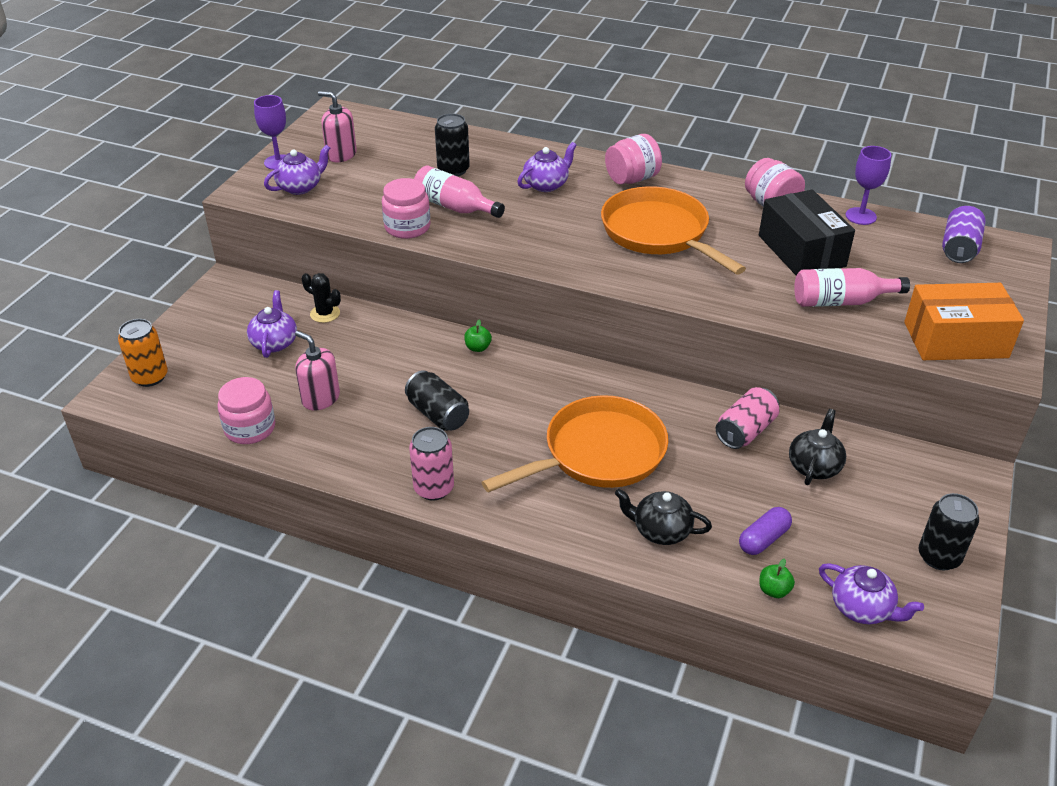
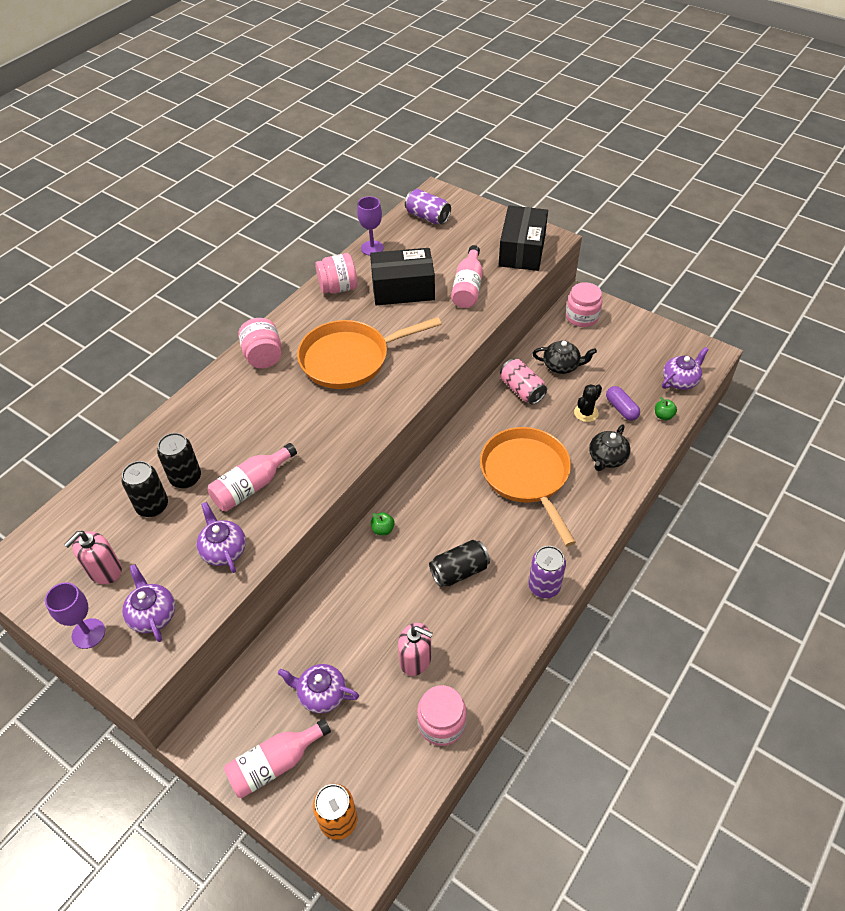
camera: 75 degrees left, 10 degrees up
pink soap dispenser [295,331,340,410] -> pink soap dispenser turned 120 degrees counterclockwise [398,623,433,676]
black cactus [302,273,341,323] -> black cactus moved to [574,384,602,422]
pink jar [382,178,431,239] -> pink jar moved to [566,282,603,327]
pink can [409,427,454,500] -> purple can [529,546,566,598]
purple teapot [517,142,577,192] -> purple teapot moved to [197,502,246,573]
black teapot [789,409,846,485] -> black teapot turned 150 degrees clockwise [532,340,597,374]
orange box [904,283,1024,360] -> black box [499,206,548,271]
black can [919,493,979,571] -> black can moved to [122,461,168,517]
none -> pink bottle [224,719,331,798]

